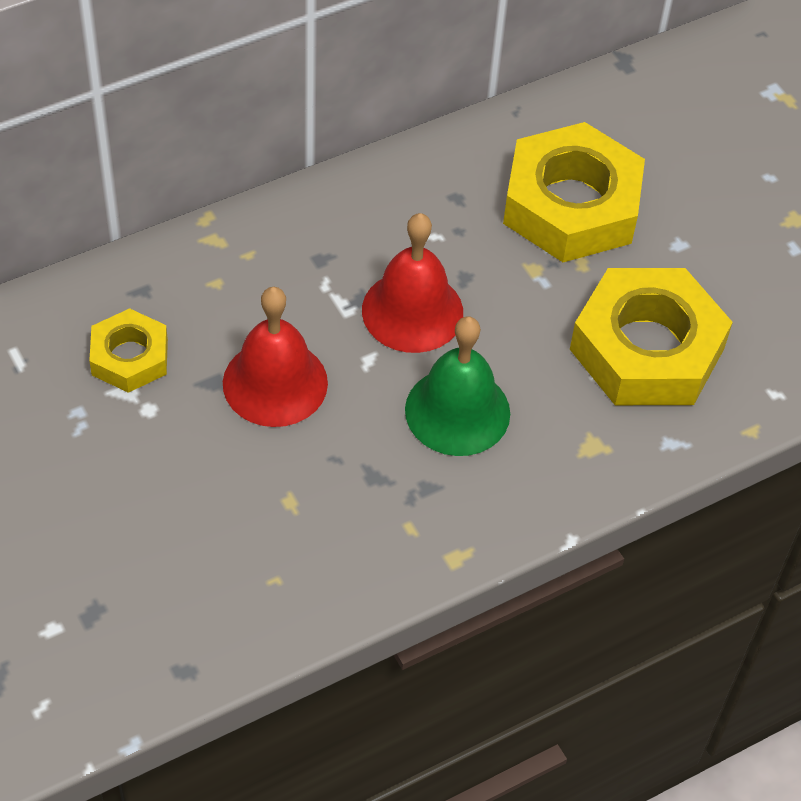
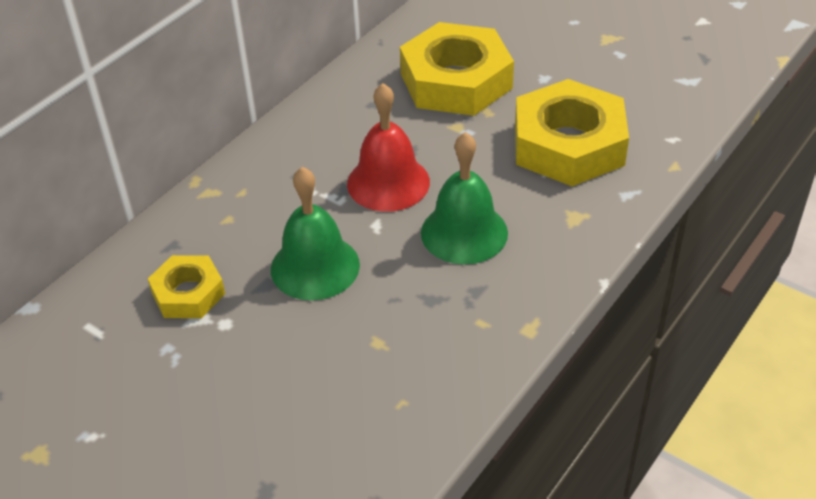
camera: 20 degrees left, 10 degrees down
red bell [223,287,328,427] -> green bell [271,167,360,300]

